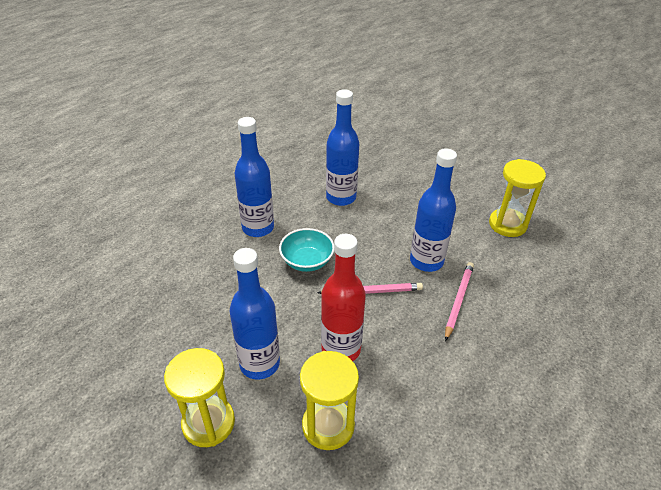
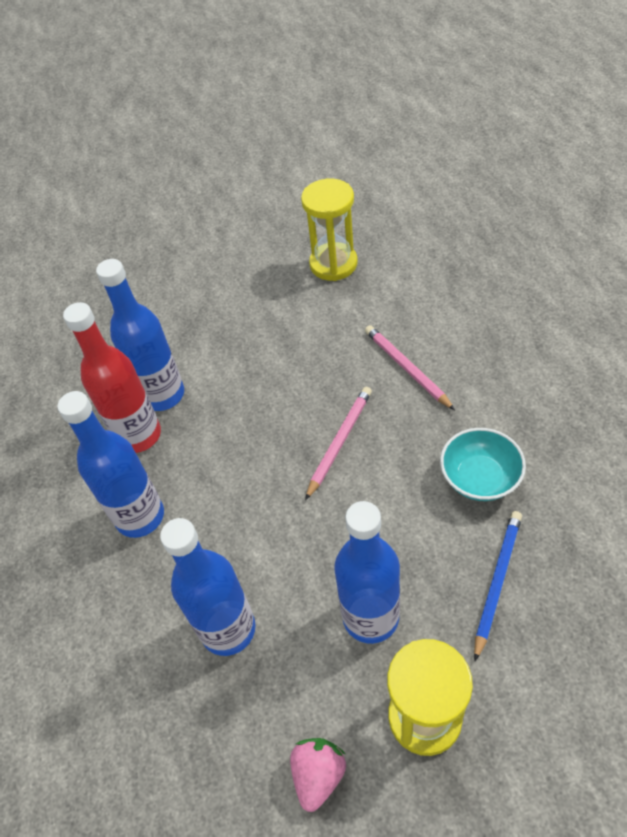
camera: 50 degrees left, 10 degrees up
turquoise bowl [279,228,334,272] -> turquoise bowl moved to [440,428,526,501]
yellow hourglass [300,351,359,450] -> blue pencil [474,511,522,661]
red bottle [321,234,366,361] -> red bottle moved to [63,302,161,453]
blue bottle [410,148,457,272] -> blue bottle moved to [160,518,256,656]
none -> pink strawberry [290,738,346,812]

